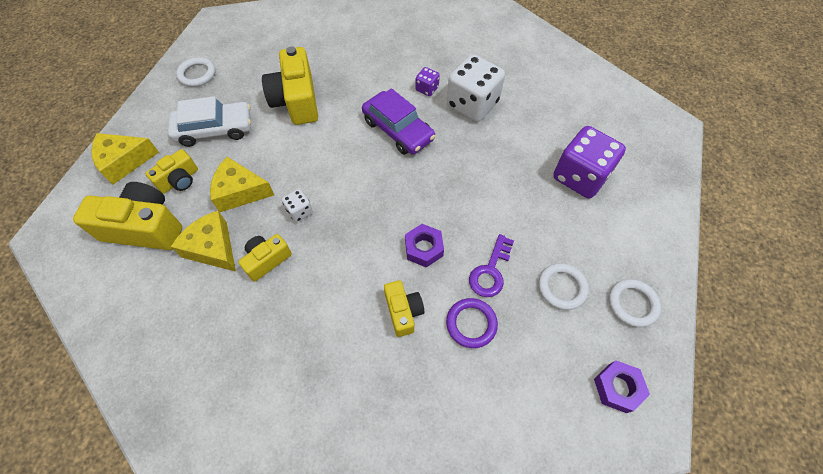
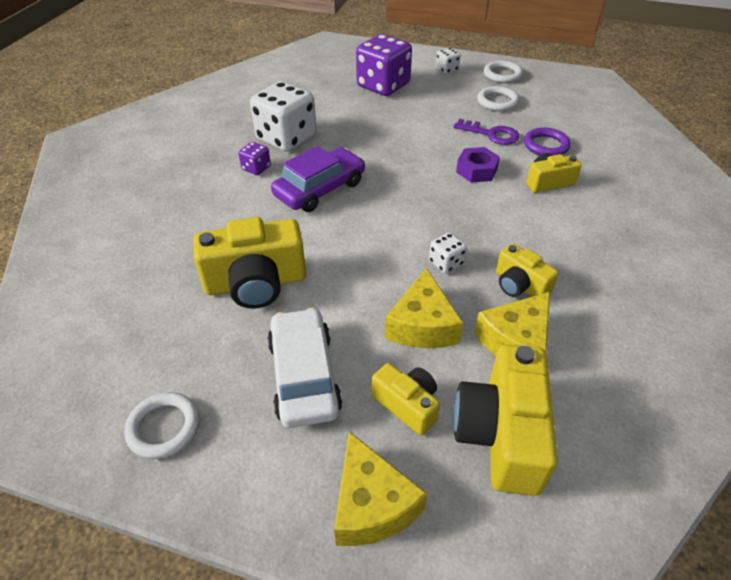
camera: 90 degrees left, 15 degrees down
purple nut [594,361,650,413] -> none
none -> white dice [435,48,461,74]

